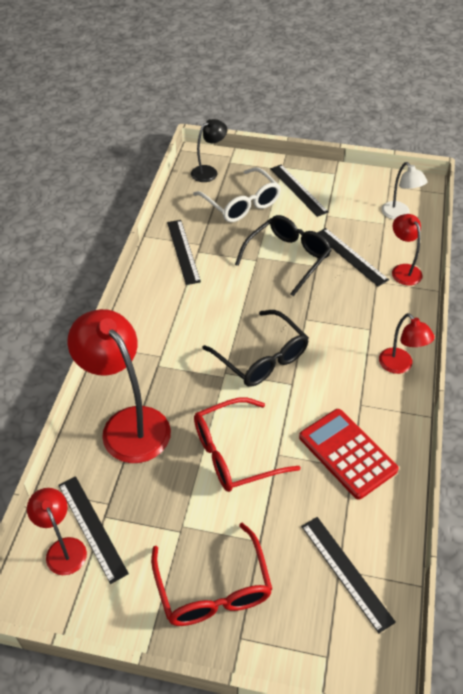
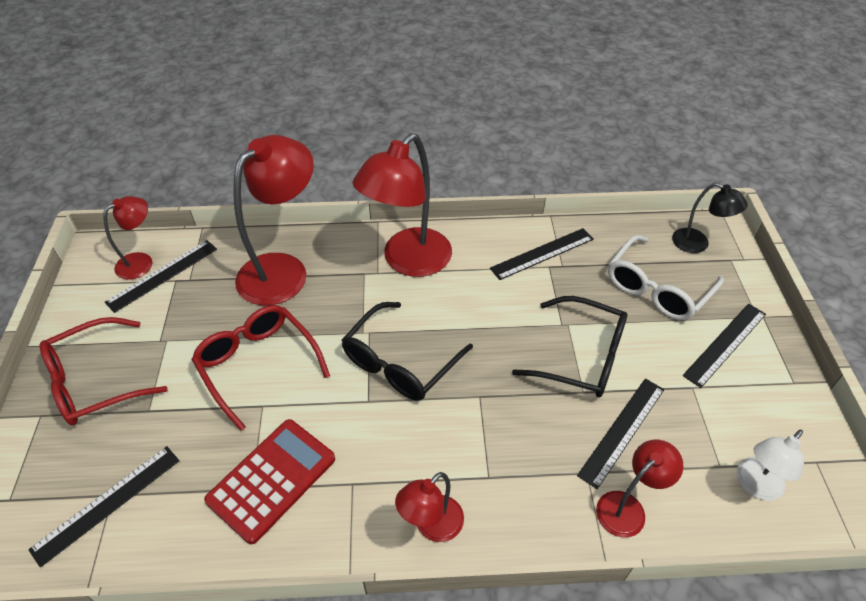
camera: 75 degrees right, 0 degrees up
none -> red lamp [352,133,452,277]

